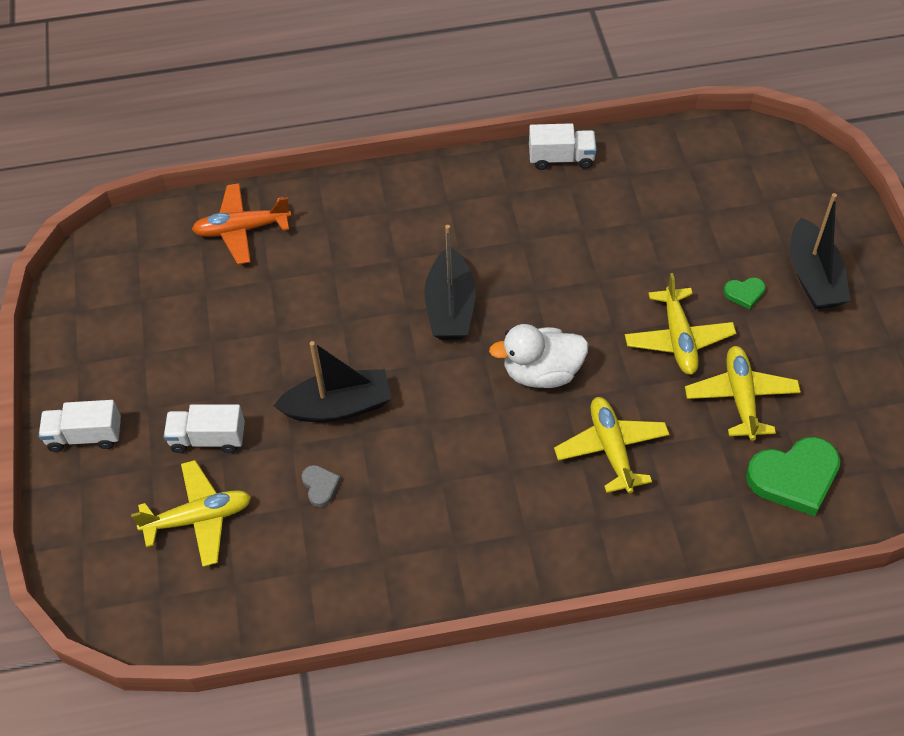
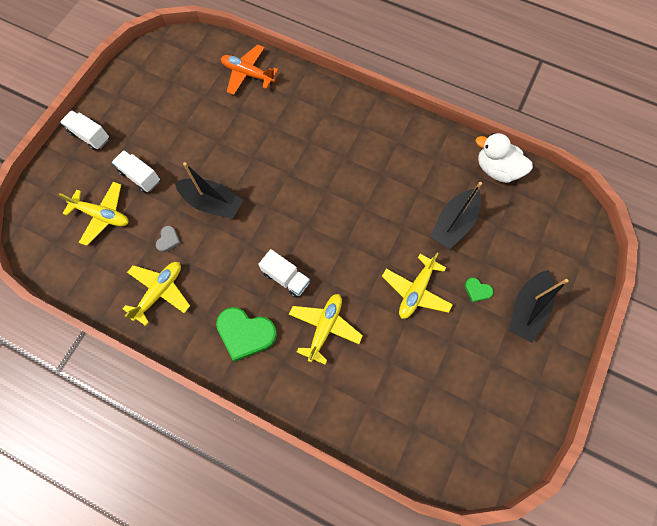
camera: 35 degrees right, 15 degrees up
black boat [424,225,476,340] -> black boat moved to [430,182,482,249]
white duck [489,324,588,388] -> white duck moved to [476,133,533,183]
white truck [529,123,597,170] -> white truck moved to [258,249,310,298]
yellow plane [685,346,801,441] -> yellow plane moved to [122,262,190,326]
green heart [746,437,840,516] -> green heart moved to [216,307,277,362]

